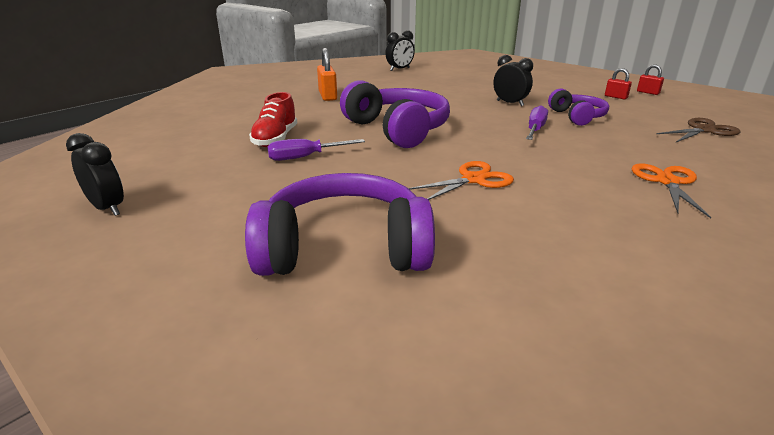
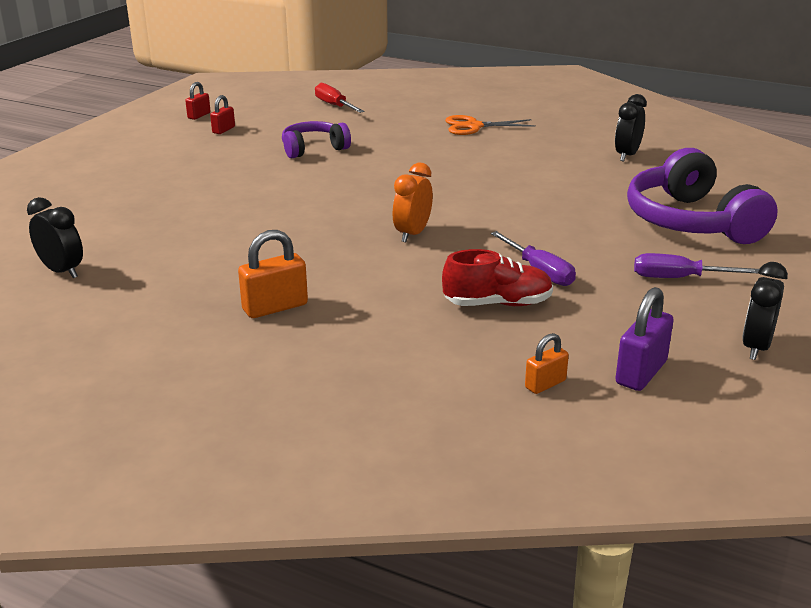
camera: 105 degrees left, 0 degrees up
purple headphones [340,80,450,148] -> orange clock [393,162,433,242]
orange scissors [408,161,514,200] -> none
black clock [493,55,533,106] -> black clock moved to [615,94,647,161]
purple screwdriver [526,105,548,140] -> purple screwdriver moved to [634,253,759,278]
brown scissors [656,118,741,142] -> red screwdriver [315,83,364,113]
none -> orange padlock [525,333,569,394]
none -> purple padlock [615,287,674,391]

